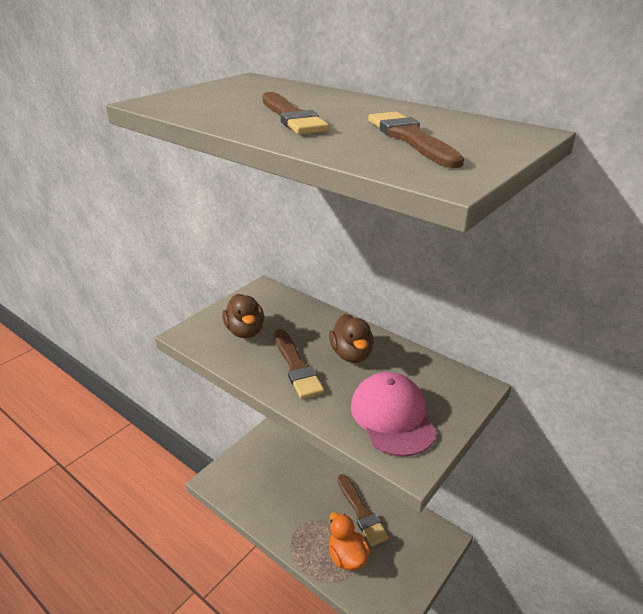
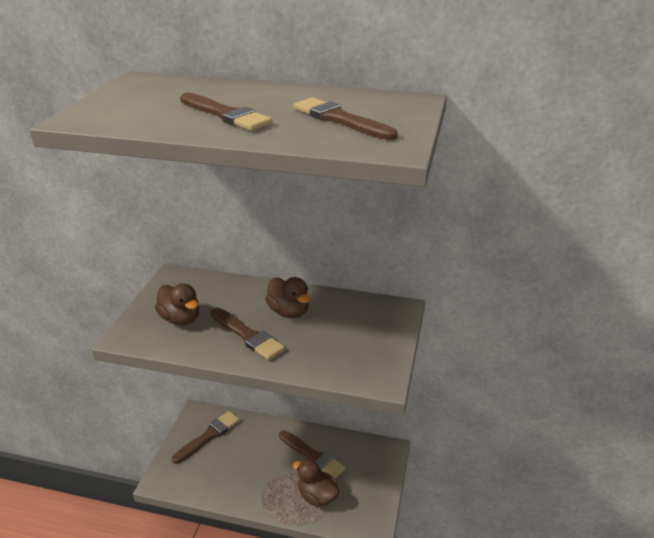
camera: 25 degrees left, 0 degrees up
orange duck [329,512,370,570] -> brown duck [293,459,339,507]
pink cap [351,372,437,457] -> none
none -> brown brush [172,411,240,464]

